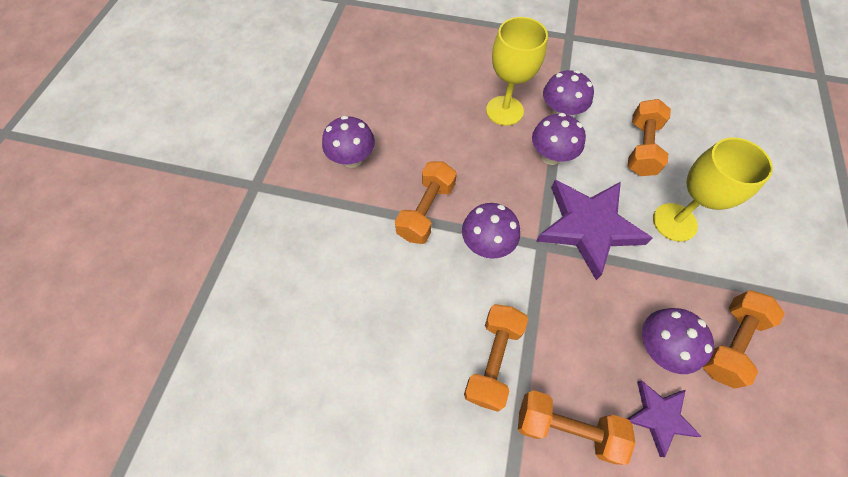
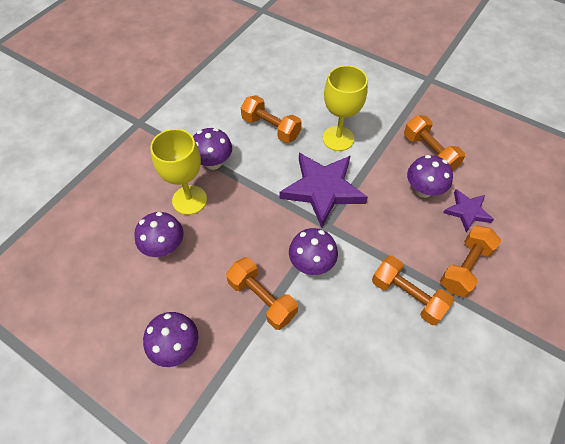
camera: 70 degrees left, 5 degrees down
purple mushroom [532,113,586,165] -> purple mushroom moved to [134,212,184,257]

